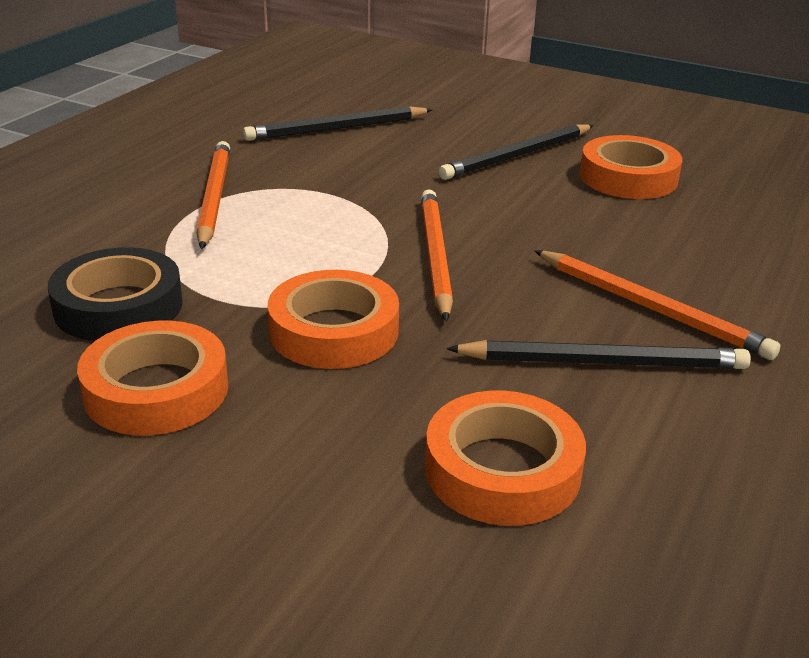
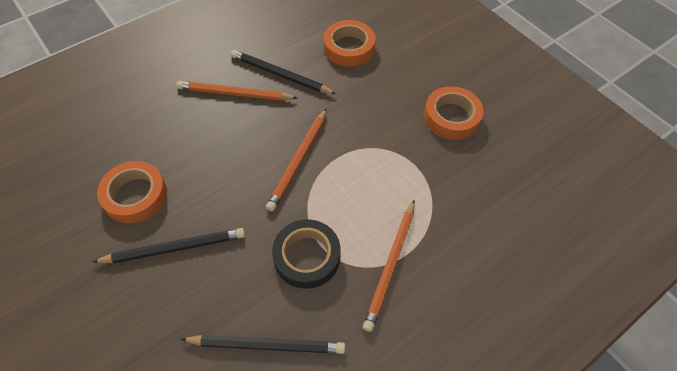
camera: 155 degrees left, 25 degrees up
black tape [48,247,183,341] -> black tape moved to [272,219,341,289]
orange tape [268,270,399,369] -> none
orange pencil [534,250,780,360] -> orange pencil turned 60 degrees counterclockwise [176,81,298,101]

